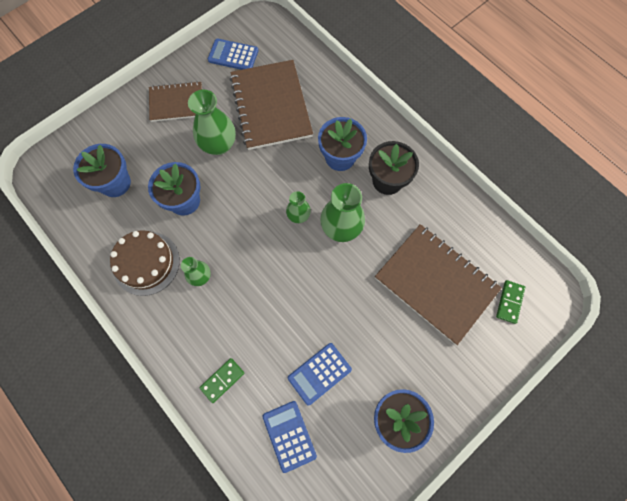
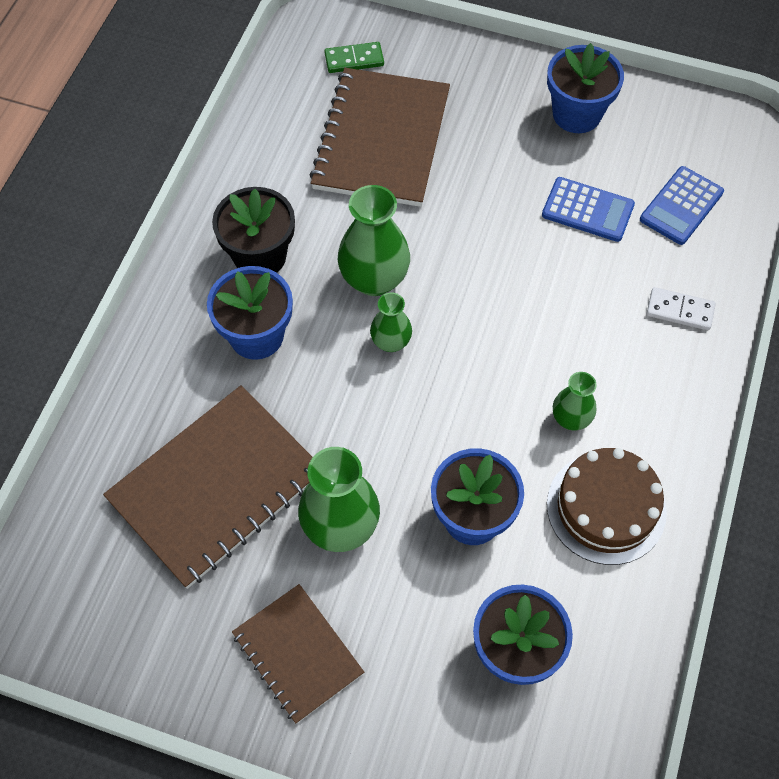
camera: 120 degrees left, 10 degrees down
green domino [199,358,244,403] -> white domino [647,287,716,330]
blue calculator [208,38,258,70] -> none

